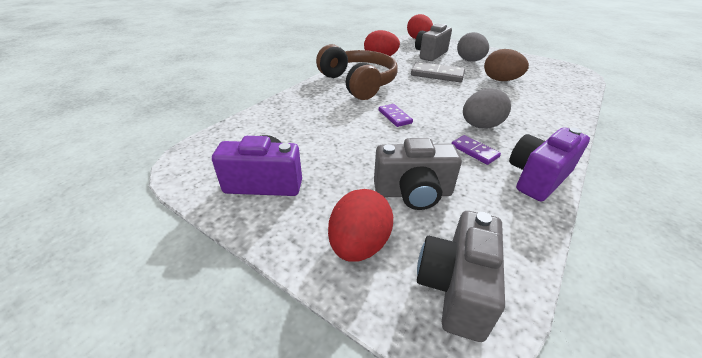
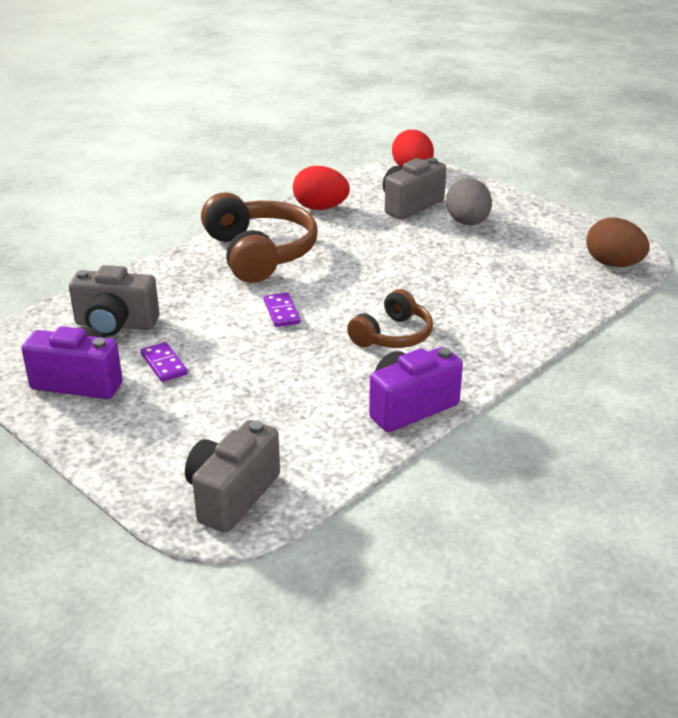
camera: 10 degrees right, 5 degrees down
red egg [328,189,393,262] -> none
grey camera [374,138,462,210] -> grey camera moved to [69,265,159,337]
grey domino [411,62,465,82] -> none
purple domino [452,135,501,165] -> purple domino moved to [141,342,188,382]
grey egg [463,88,511,128] -> brown headphones [347,289,433,348]
brown egg [484,49,529,81] -> brown egg moved to [586,217,650,267]

